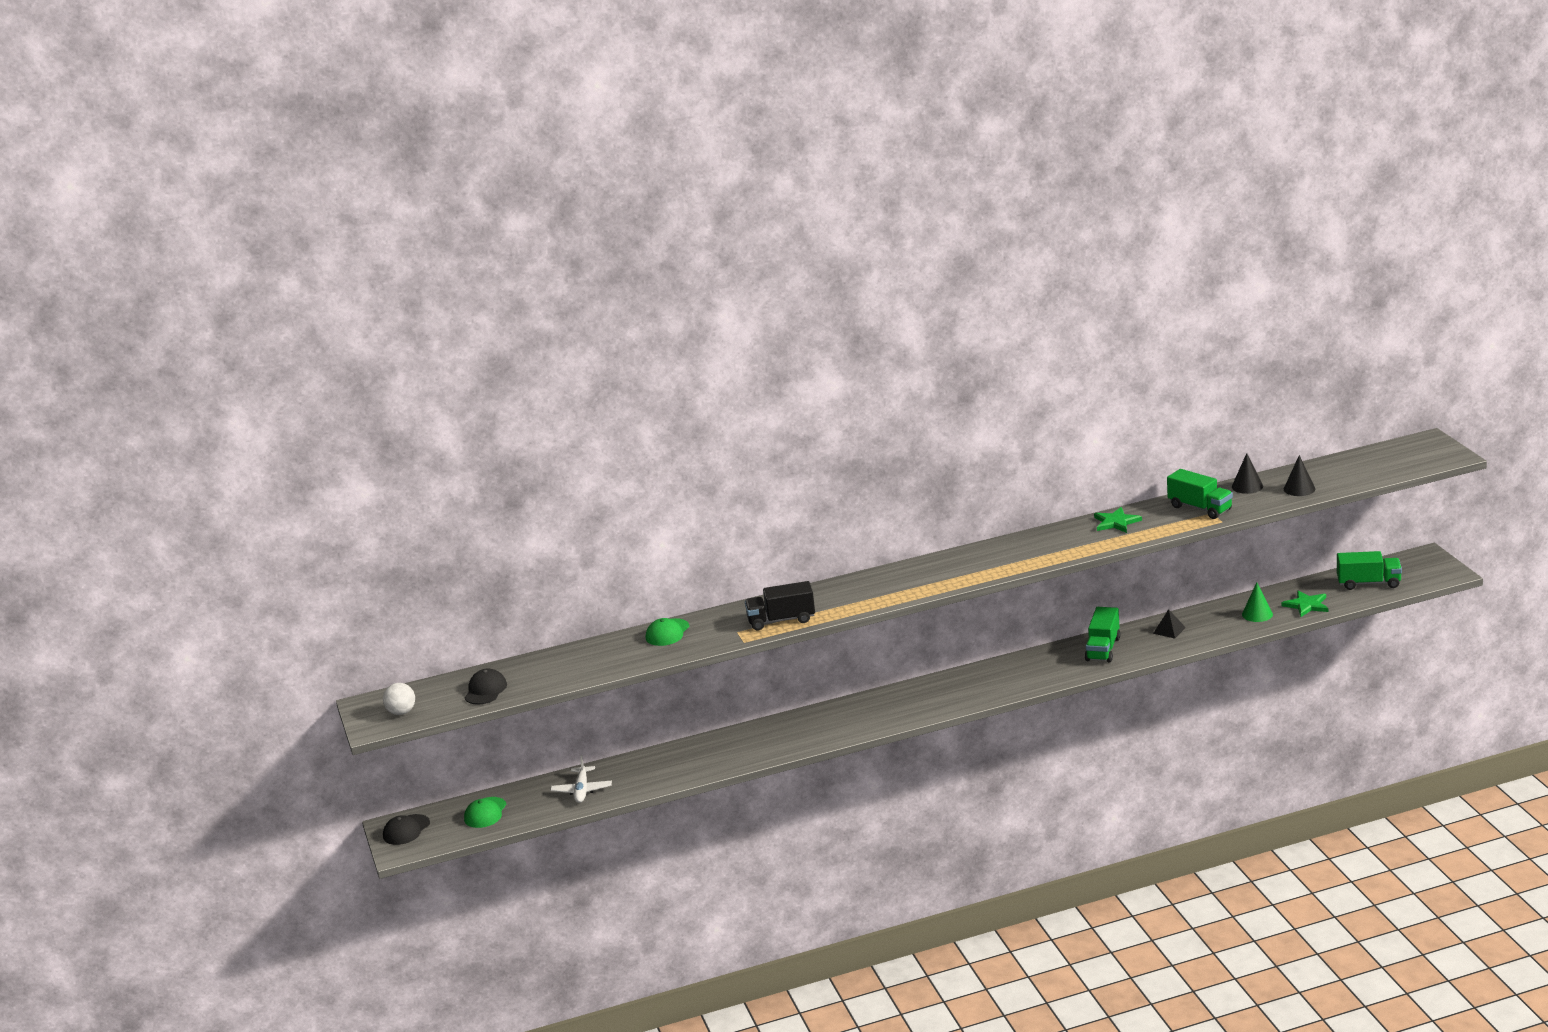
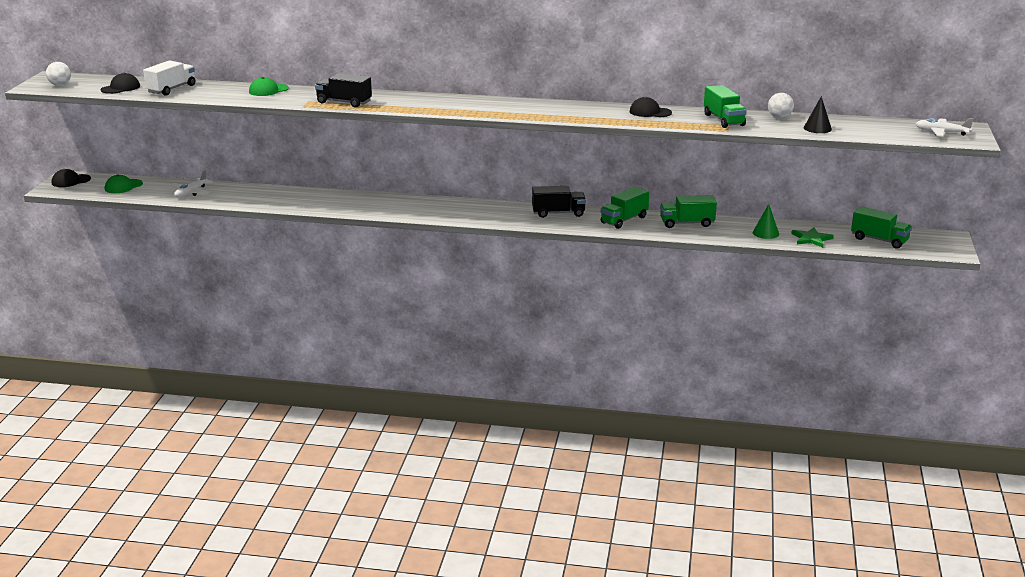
camera: 25 degrees right, 0 degrees up
green star [1094,507,1142,533] -> black cap [630,97,672,117]
black pyramid [1153,609,1186,639] -> green truck [660,195,717,228]
black cone [1232,453,1263,494] -> white ball [768,93,794,118]
none -> white truck [143,60,195,96]
none -> black truck [532,186,586,218]
none -> white plane [916,118,974,137]

